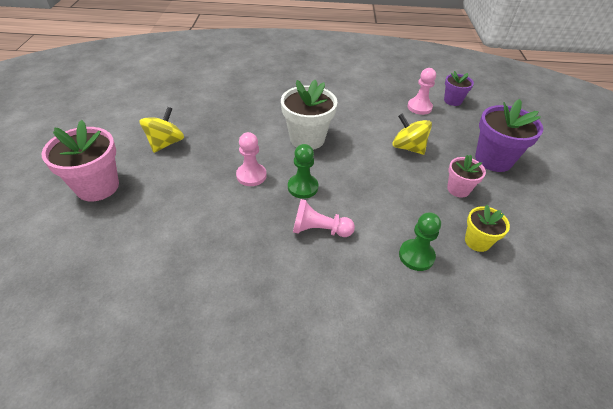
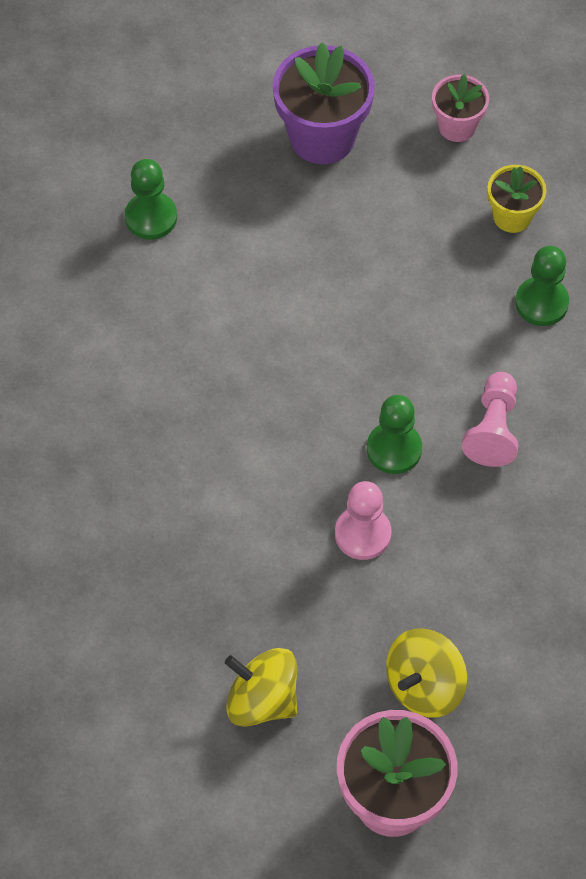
camera: 85 degrees left, 15 degrees up
white flower pot [281,80,337,150] -> none
yellow spinning top [392,113,432,155] -> yellow spinning top moved to [386,628,467,718]
pink pawn [407,68,436,115] -> green pawn [125,159,177,240]
purple flower pot [444,71,474,106] -> none
pink flower pot [447,155,486,198] -> pink flower pot moved to [432,74,489,142]

